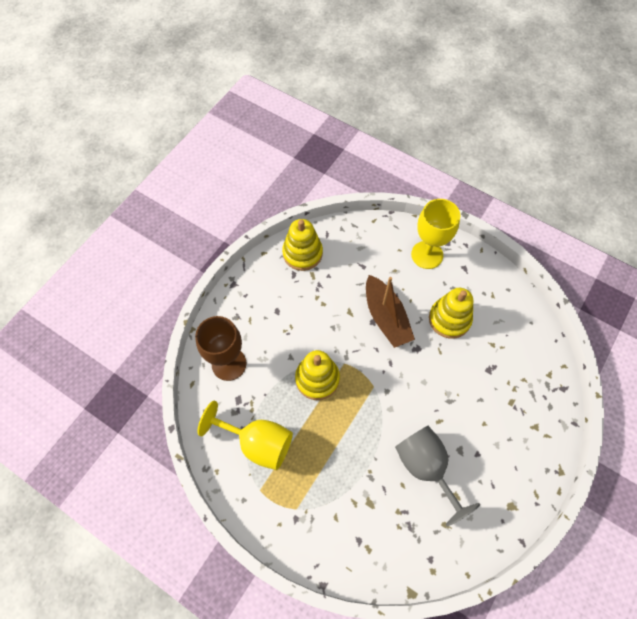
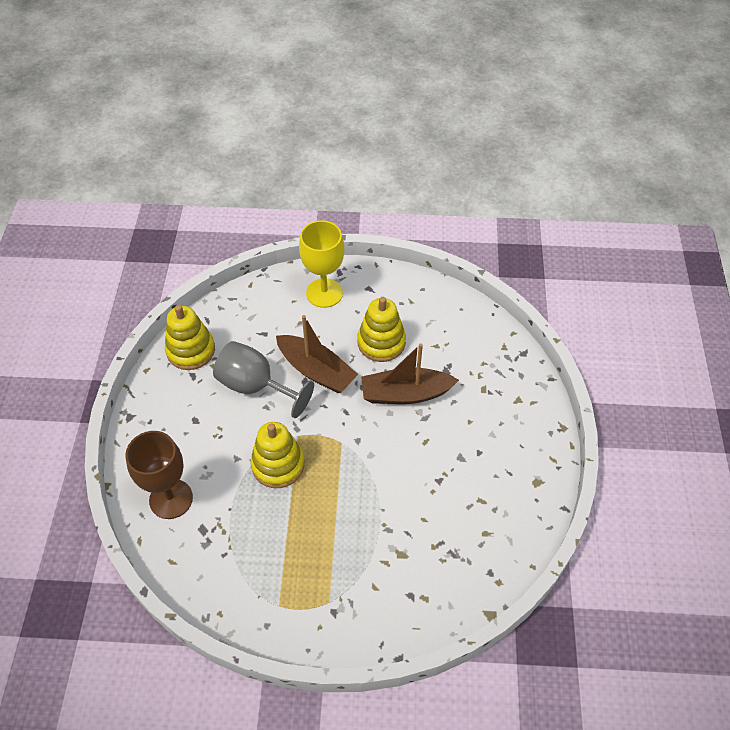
camera: 30 degrees left, 10 degrees down
yellow goblet [197,401,293,470] -> none
grey goblet [395,426,480,526] -> grey goblet moved to [213,341,314,418]
none -> brown boat [361,343,459,404]

